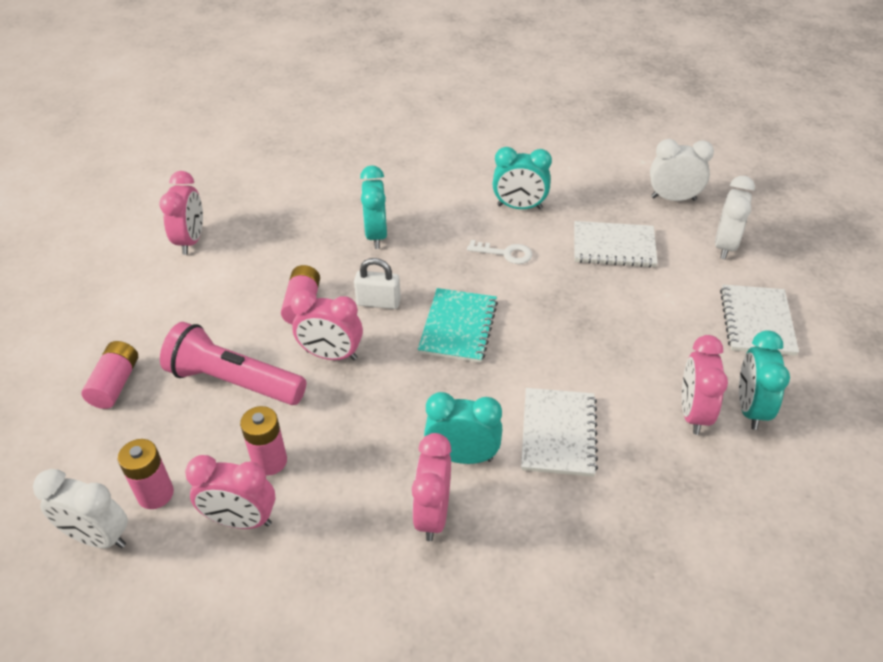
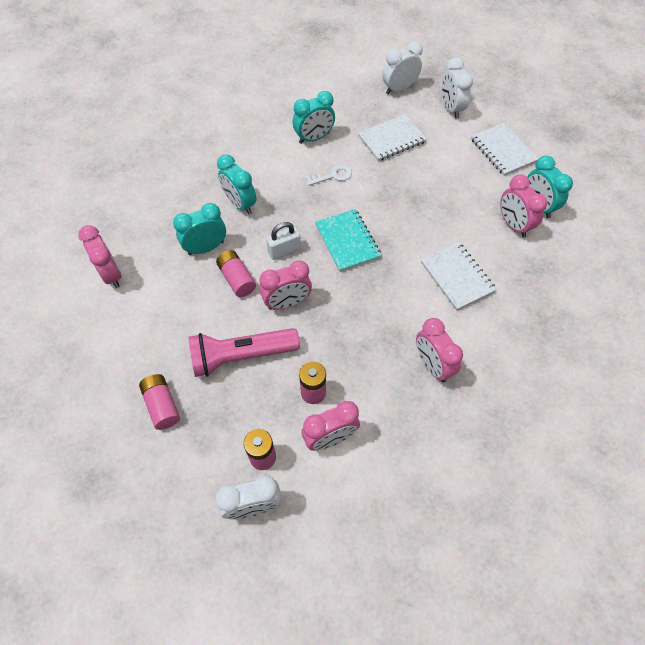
camera: 35 degrees left, 15 degrees up
turquoise clock [424,392,502,464] -> turquoise clock moved to [173,203,226,255]

